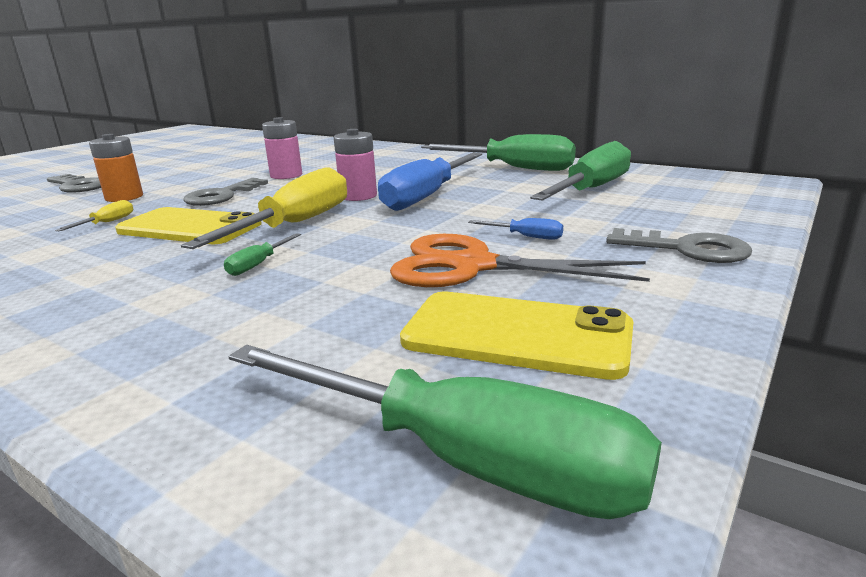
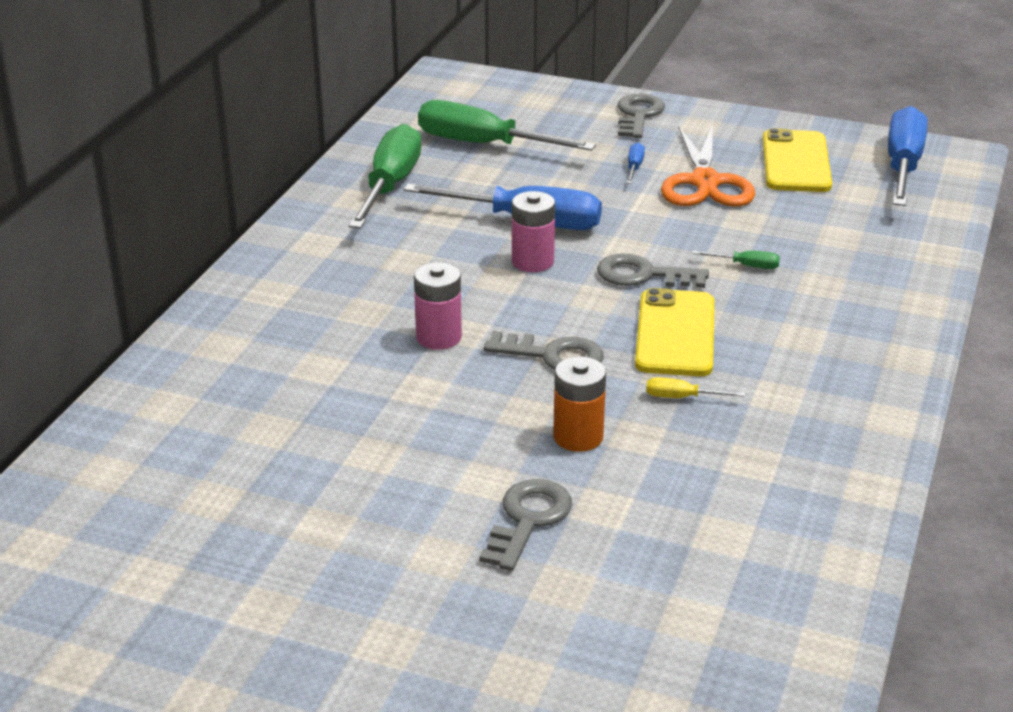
camera: 105 degrees left, 10 degrees up
yellow screwdriver [181,167,347,249] -> grey key [597,253,709,288]
green screwdriver [228,345,662,519] -> blue screwdriver [888,106,927,206]

